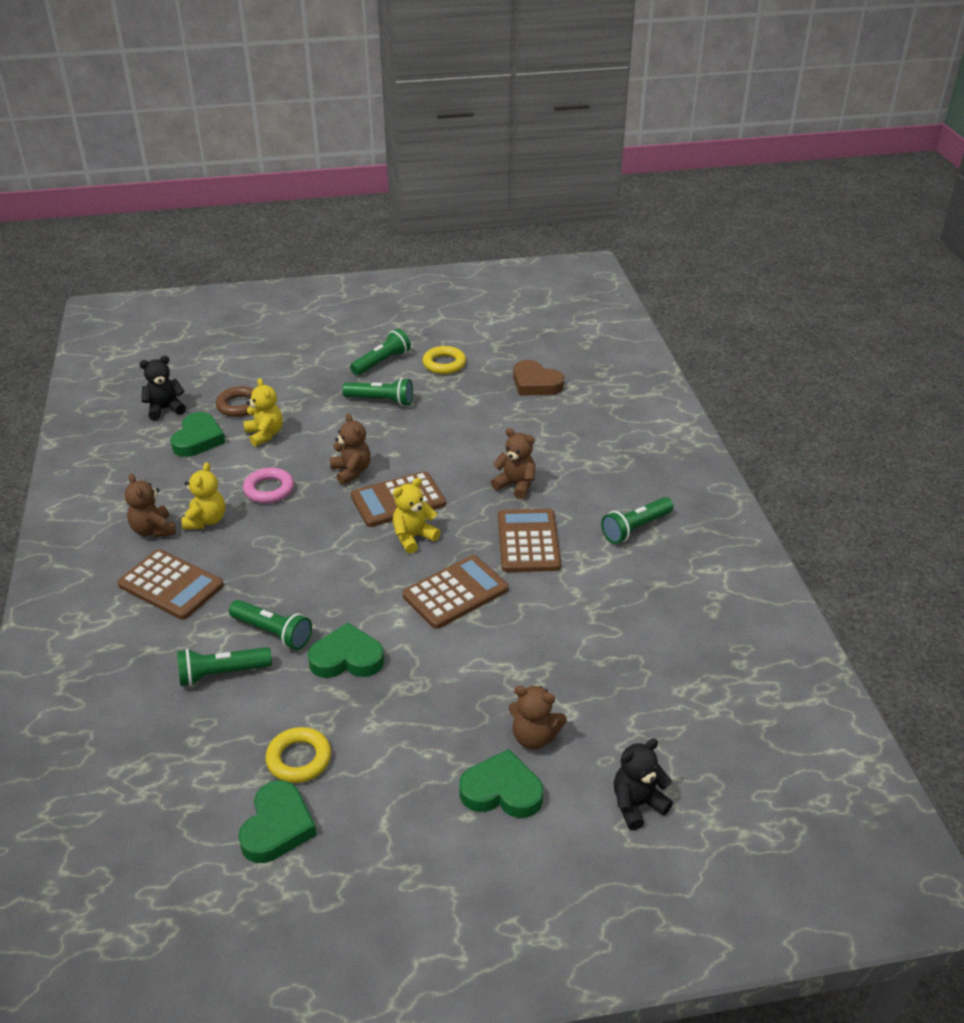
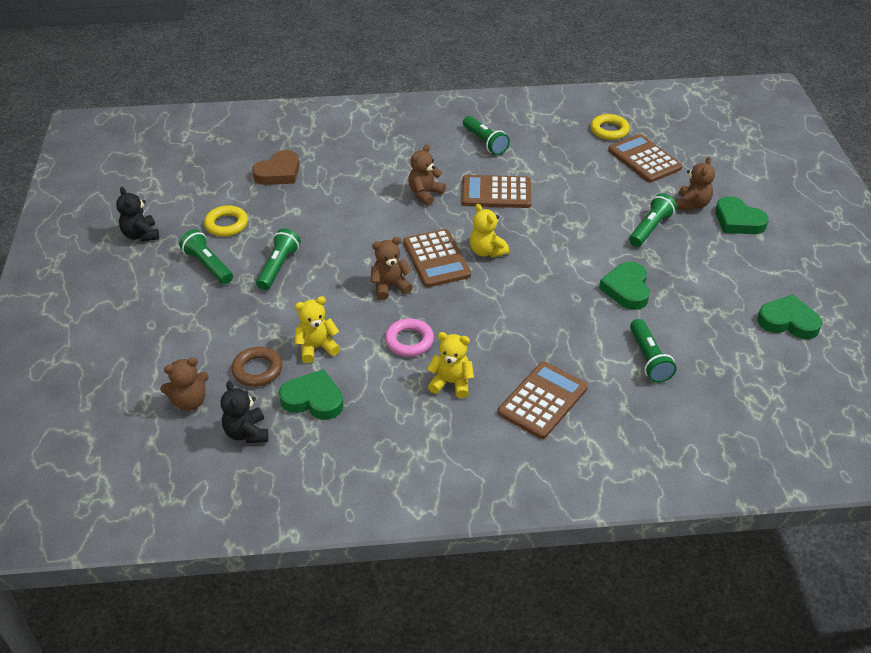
camera: 85 degrees left, 5 degrees up
brown teddy bear [125,474,176,538] -> brown teddy bear moved to [160,358,209,411]
green flashlight [229,600,312,650] -> green flashlight moved to [629,193,677,247]
yellow ring [265,727,331,783] -> yellow ring moved to [590,114,630,140]
brown calculator [402,555,508,629] -> brown calculator moved to [608,134,682,183]
green heart [459,749,543,818] -> green heart turned 60 degrees counterclockwise [715,196,769,234]
black teddy bear [613,739,673,830] -> black teddy bear moved to [116,187,159,241]

